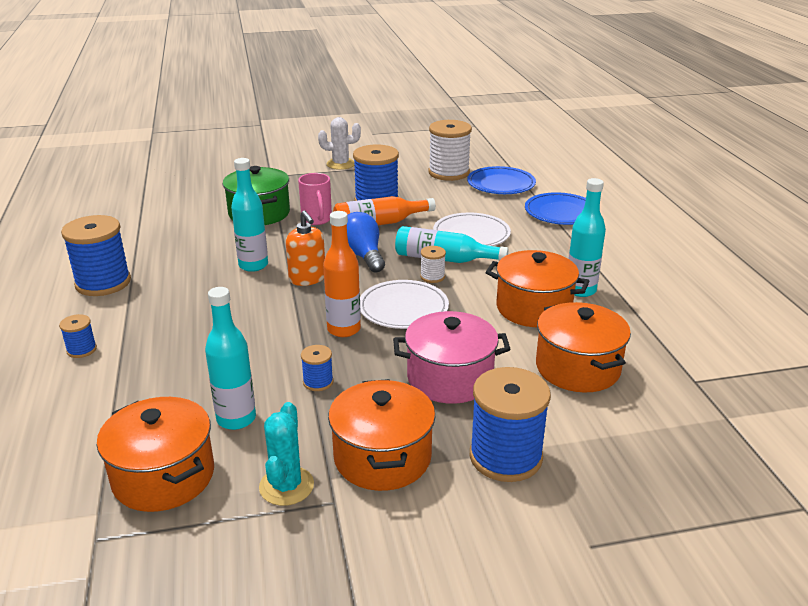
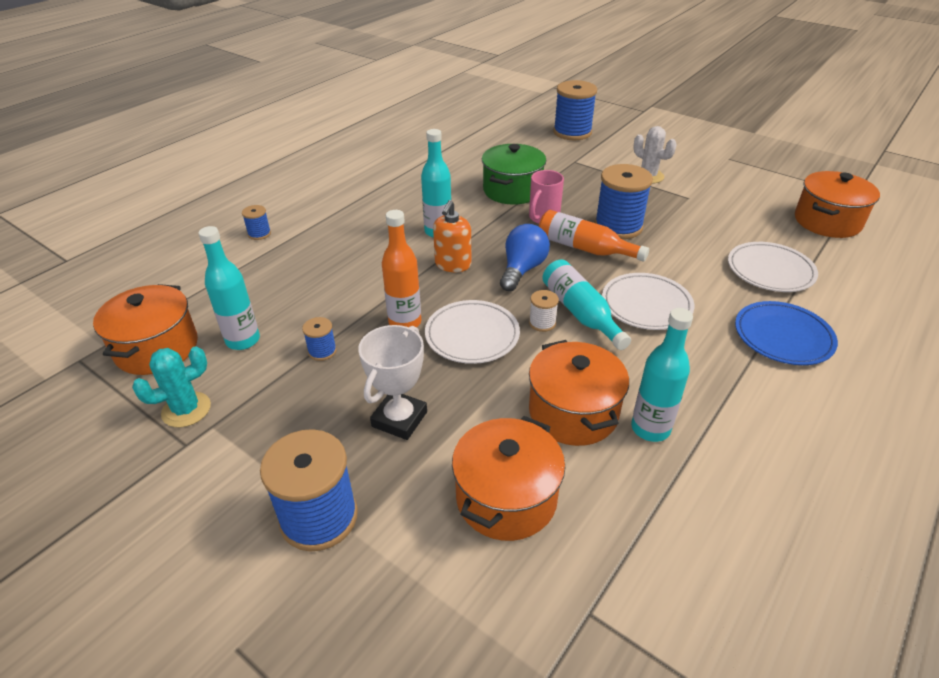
camera: 50 degrees right, 10 degrees up
blue spool [61,215,131,296] -> blue spool moved to [553,80,597,140]
orange pot [328,379,435,491] -> orange pot moved to [795,171,880,238]
pink pot [393,311,511,404] -> white trophy [358,325,427,440]
white spool [429,120,472,181] -> none
blue plate [467,166,536,194] -> white plate [728,242,818,292]

